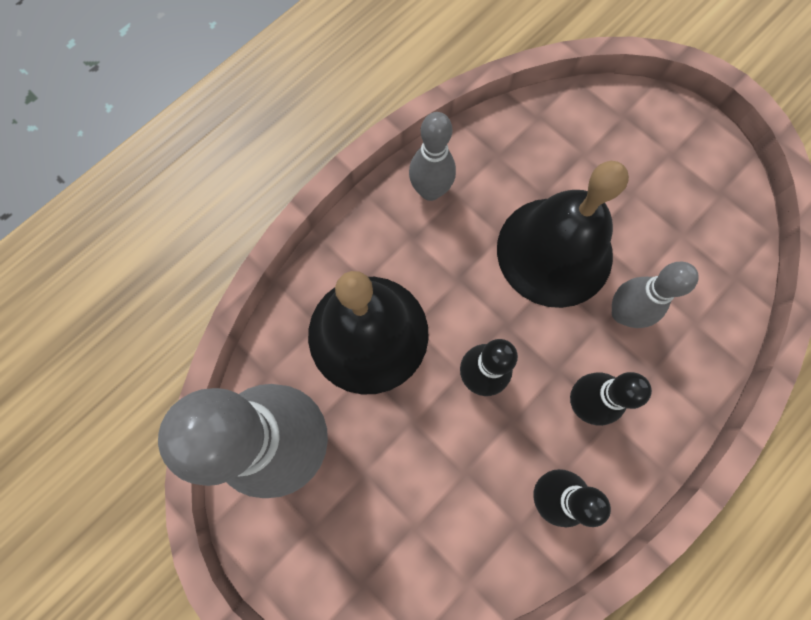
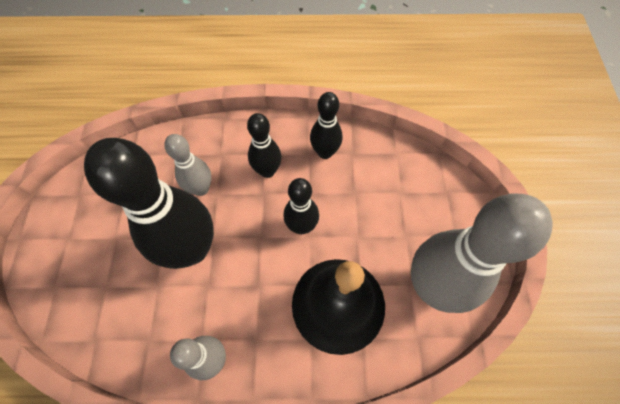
camera: 135 degrees left, 10 degrees down
black bell [497,161,629,308] -> black bowling pin [84,138,214,269]

